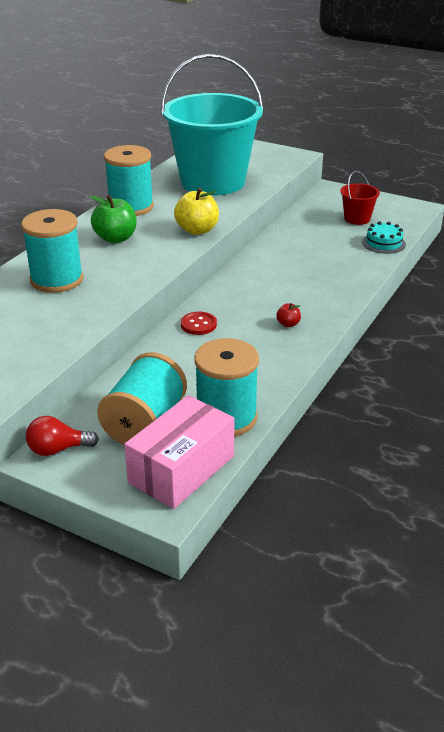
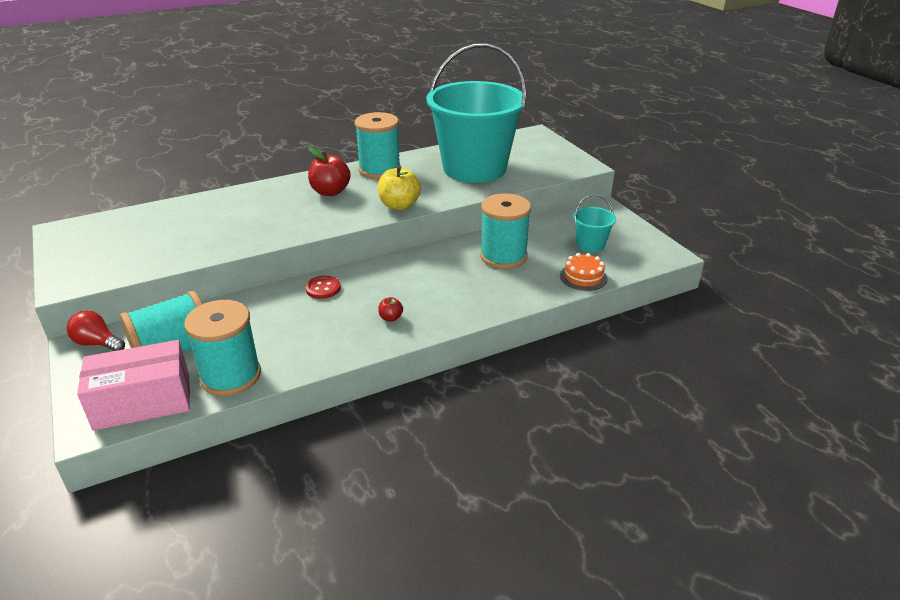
camera: 35 degrees right, 0 degrees up
turquoise spool [21,209,83,293] -> turquoise spool moved to [480,193,531,269]
green apple [89,195,137,243] -> red apple [308,147,351,196]
red bucket [340,171,380,225] -> turquoise bucket [573,194,616,252]
turquoise cake [362,221,406,254] -> orange cake [560,253,608,291]

